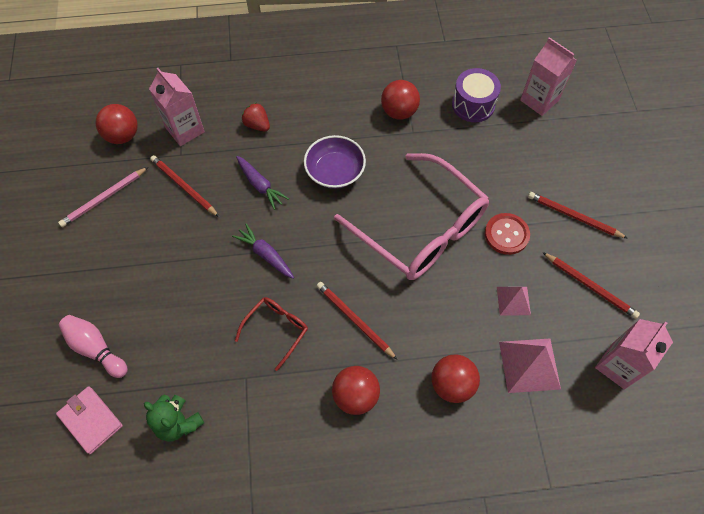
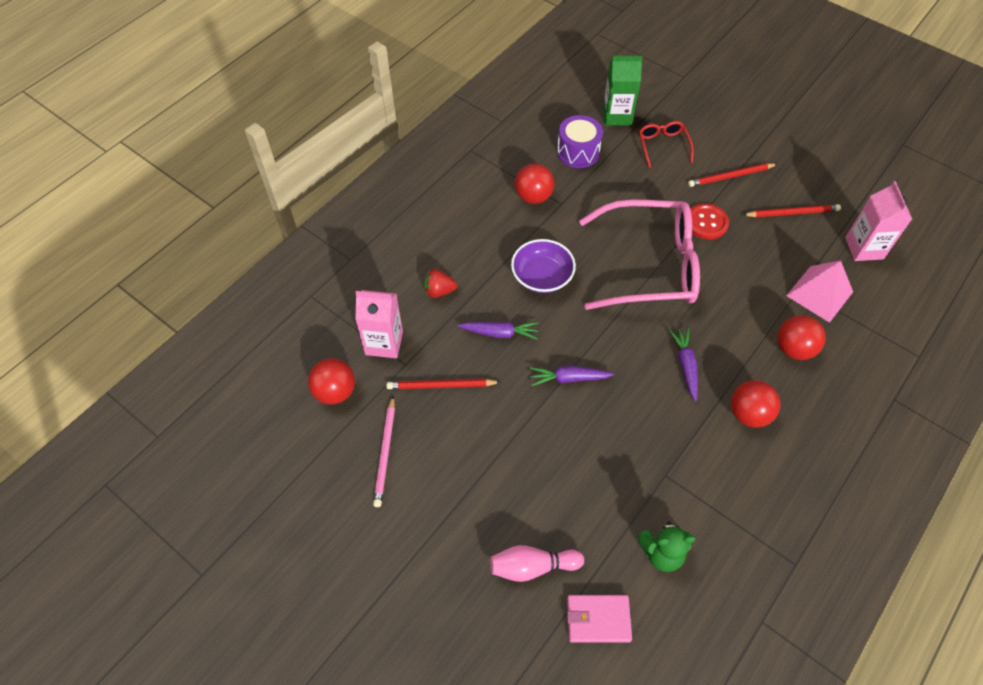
camera: 45 degrees left, 5 degrees down
red glasses [235,297,308,371] -> red glasses moved to [639,121,694,168]
red pencil [317,282,398,360] -> purple carrot [669,328,698,401]
pink pyramid [497,287,531,315] -> none
pink carton [520,37,577,116] -> green carton [603,56,643,125]

